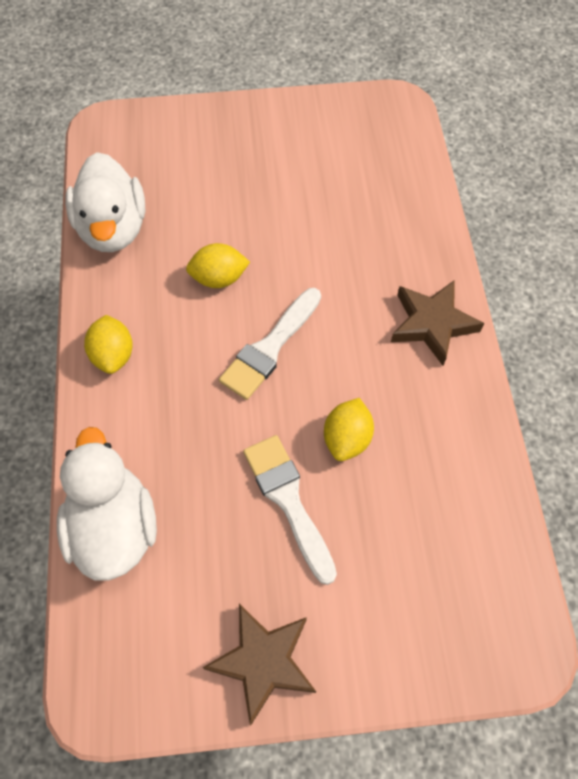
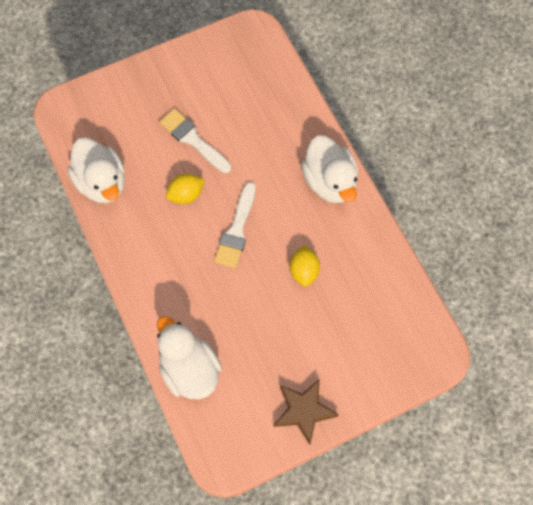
camera: 20 degrees left, 5 degrees up
yellow lemon [84,315,133,374] -> none
white brush [243,435,337,585] -> white brush moved to [159,108,231,173]
brown star [391,281,484,365] -> white duck [301,135,358,203]

